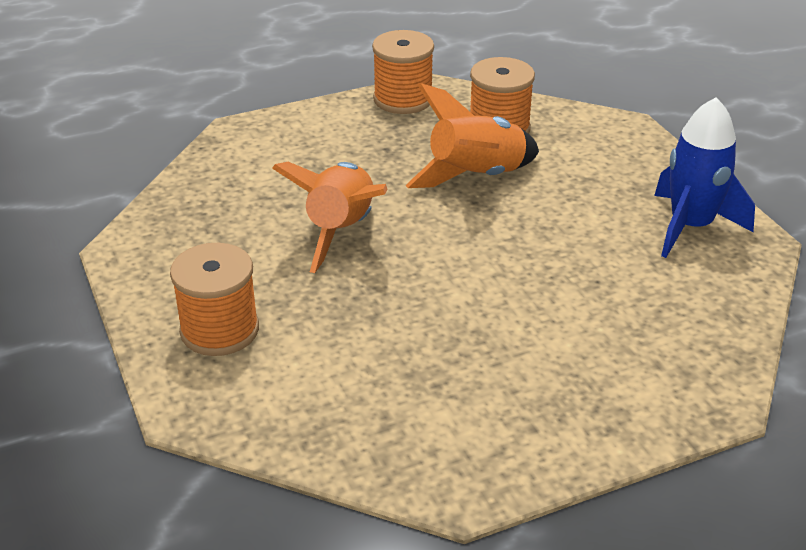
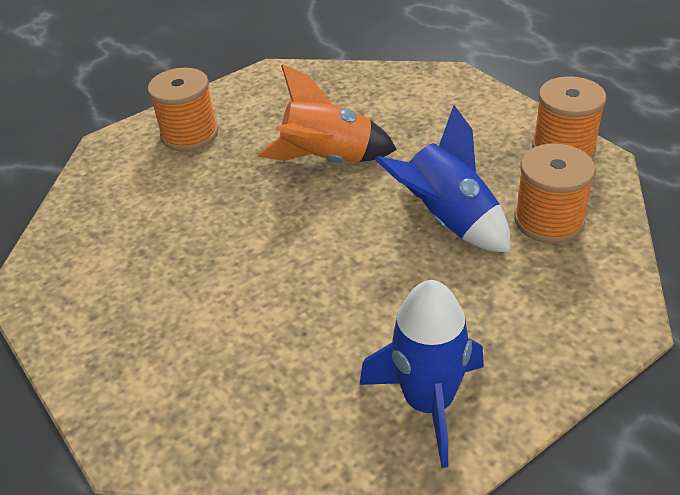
camera: 80 degrees right, 5 degrees up
orange rocket [406,83,539,188] -> blue rocket [375,105,511,253]

